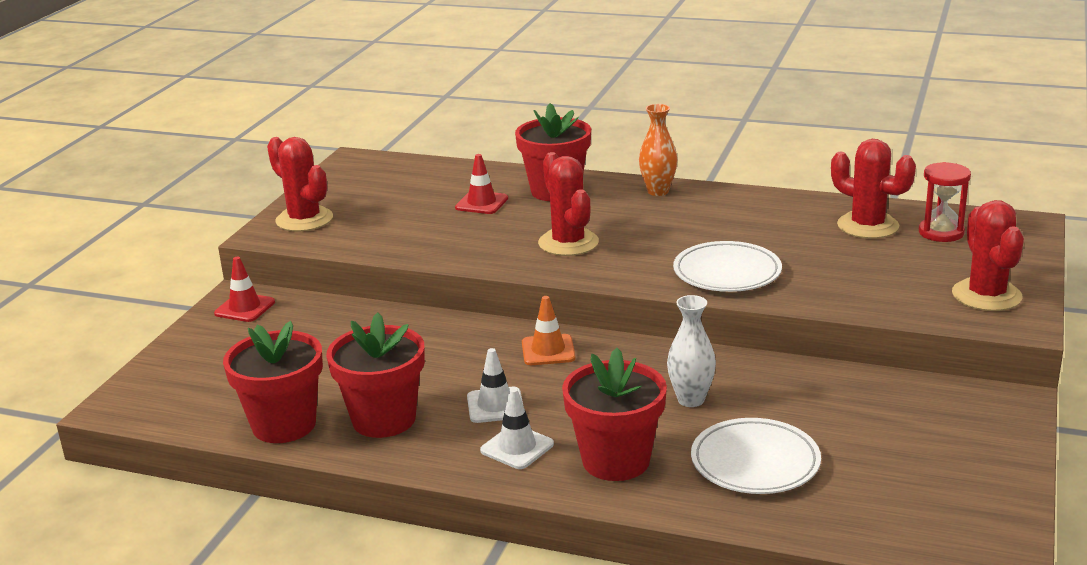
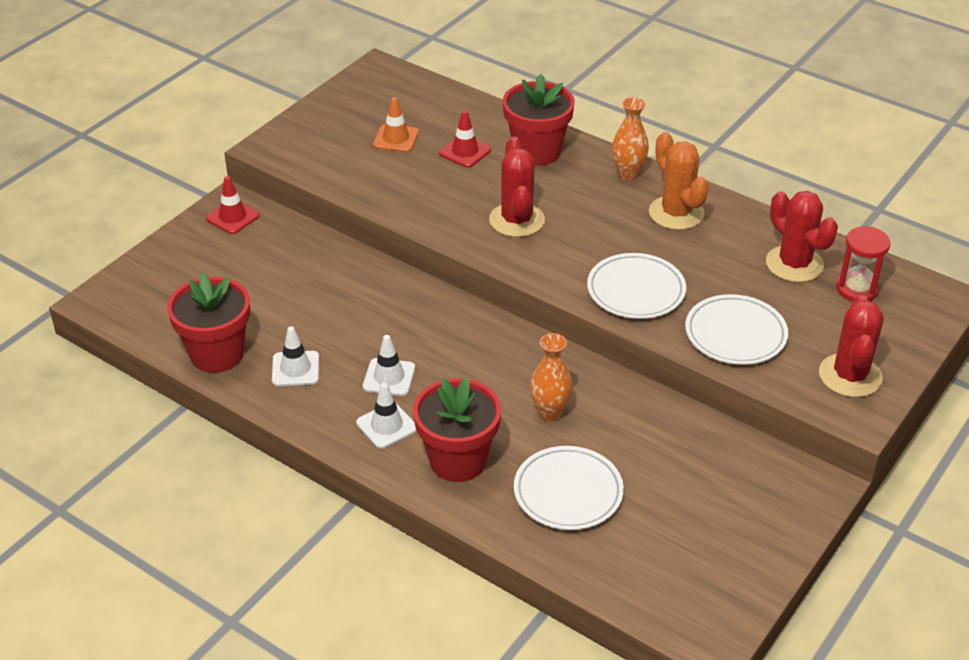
camera: 15 degrees right, 15 degrees up
red cactus [267,137,333,232] -> none
red flower pot [326,312,425,438] -> white traffic cone [272,326,319,386]
orange traffic cone [522,296,575,365] -> orange traffic cone moved to [373,97,419,152]
white vase [667,295,716,407] -> orange vase [530,333,573,422]
none -> orange cactus [649,132,709,230]
none -> white plate [685,294,788,365]

